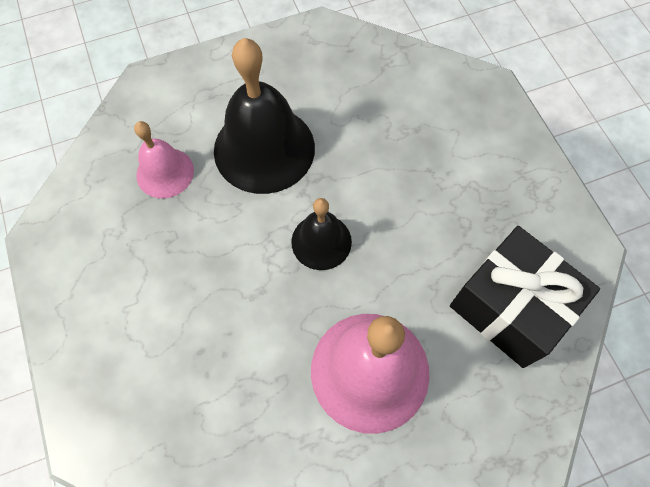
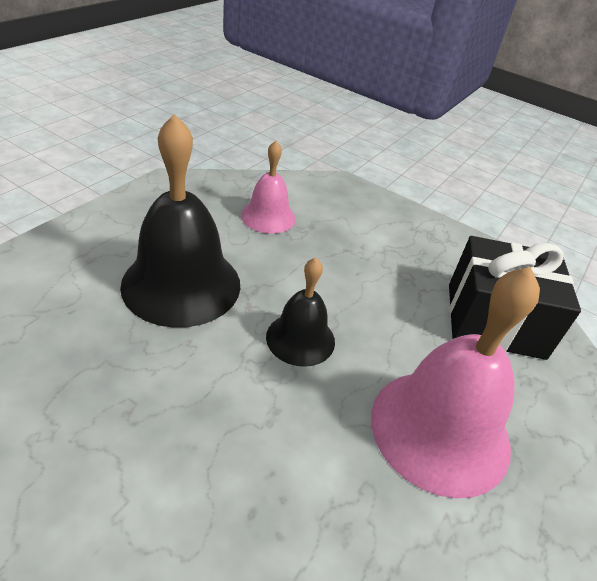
camera: 40 degrees left, 25 degrees down
pink bell [134,121,194,198] -> pink bell moved to [241,141,295,234]

